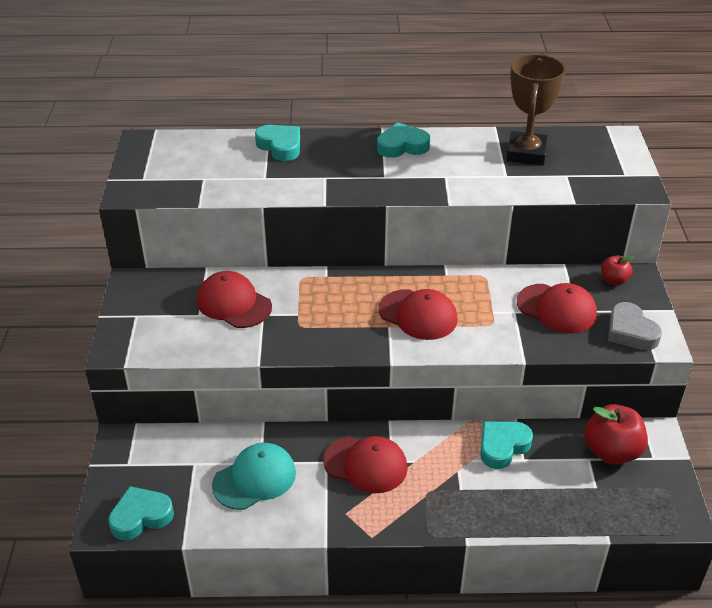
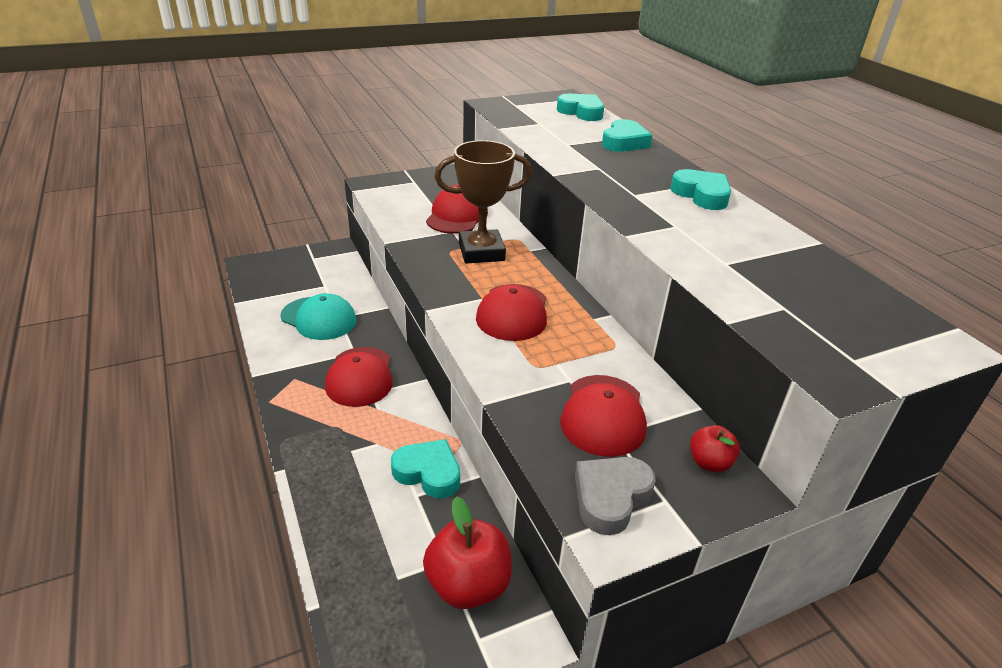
camera: 65 degrees right, 5 degrees down
turquoise heart [108,486,174,540] -> turquoise heart moved to [557,94,604,121]
brown trophy [507,54,566,165] -> brown trophy moved to [434,140,532,263]

